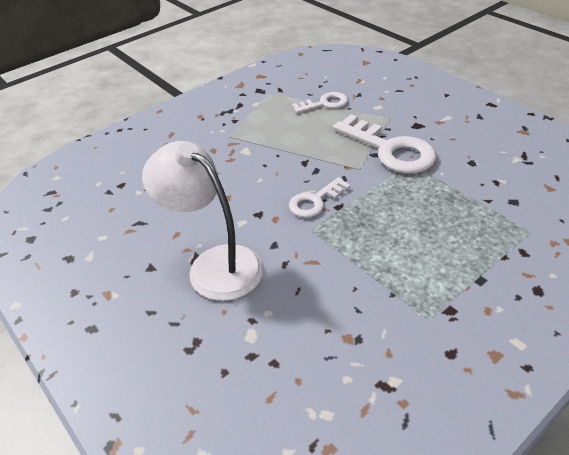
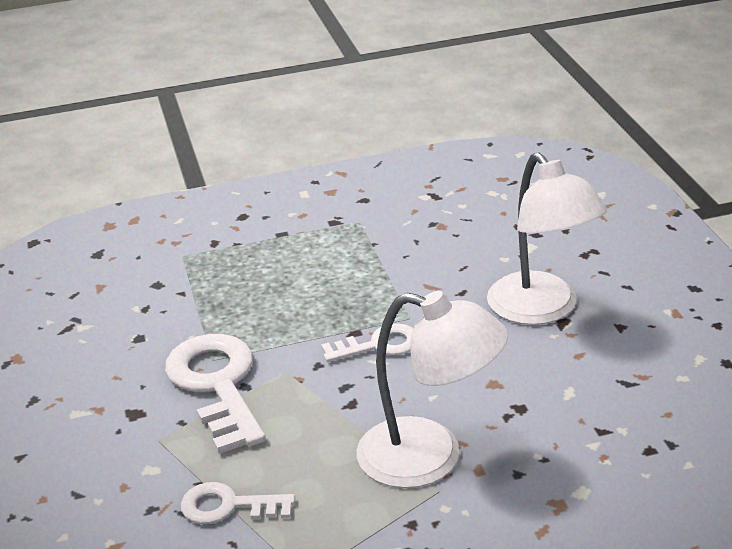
camera: 155 degrees left, 10 degrees down
none -> white lamp [357,291,508,488]

